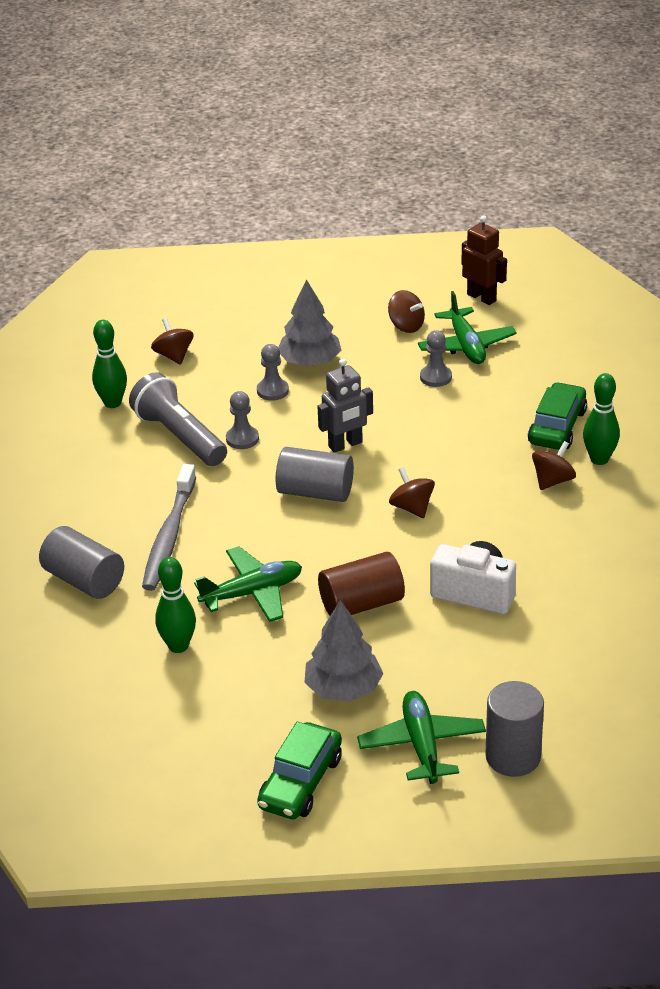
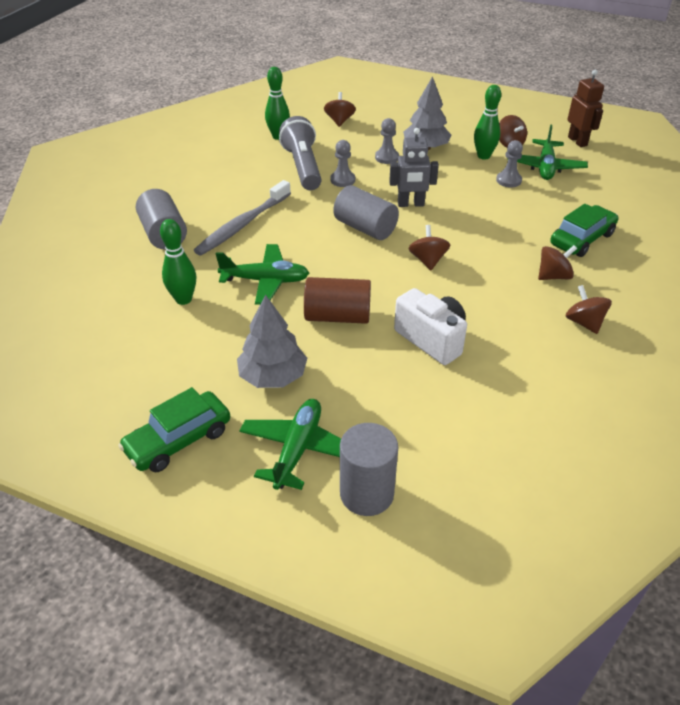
camera: 25 degrees right, 5 degrees up
green bowling pin [583,373,620,465] -> green bowling pin moved to [474,85,501,160]
none -> brown spinning top [566,285,612,334]

